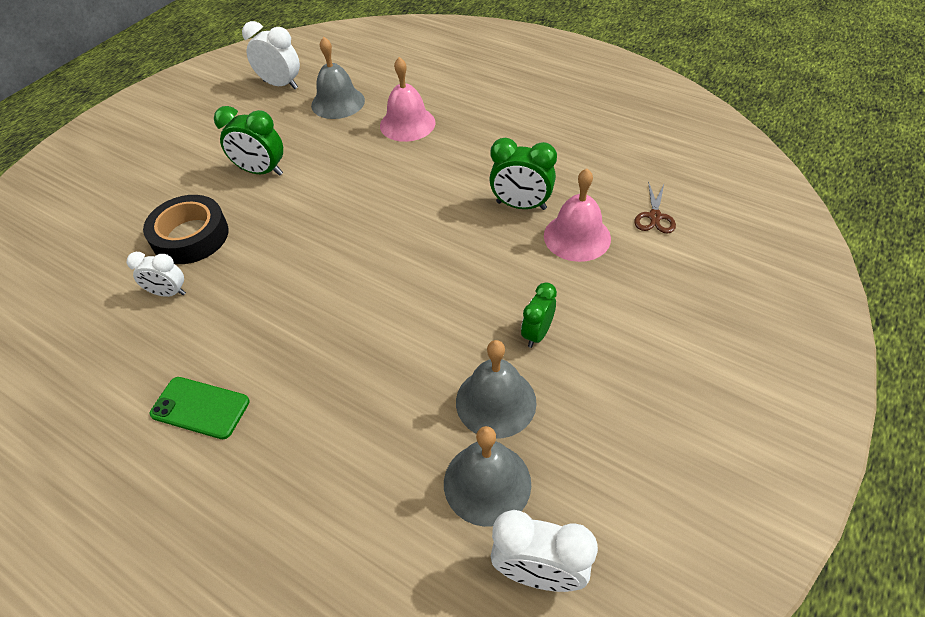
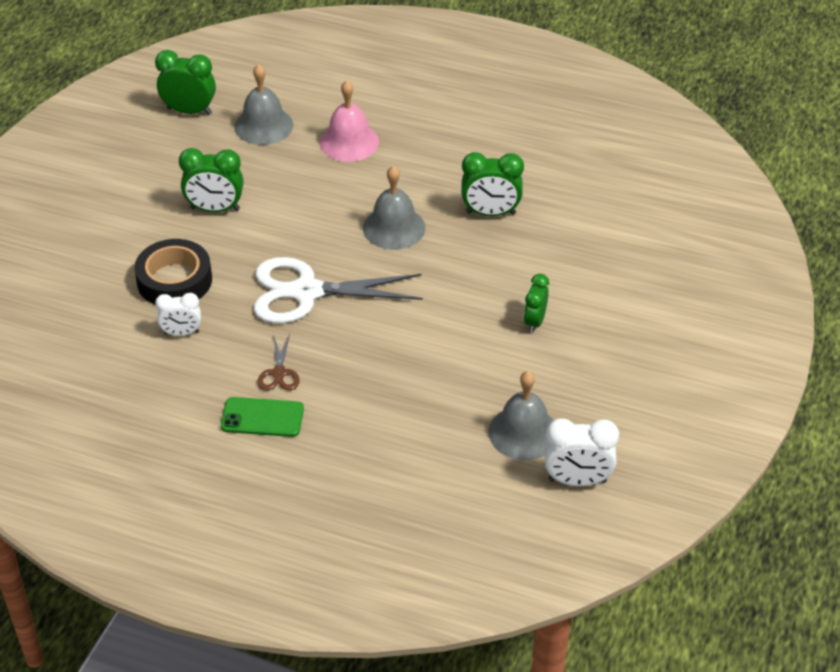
camera: 15 degrees left, 5 degrees down
white clock [242,21,300,89] -> green clock [155,50,216,115]
grey bell [456,340,537,439] -> grey bell moved to [363,166,425,250]
pink bell [544,168,611,262] -> none
brown scissors [634,181,676,233] -> brown scissors moved to [258,334,300,390]
none -> white scissors [254,257,423,323]

